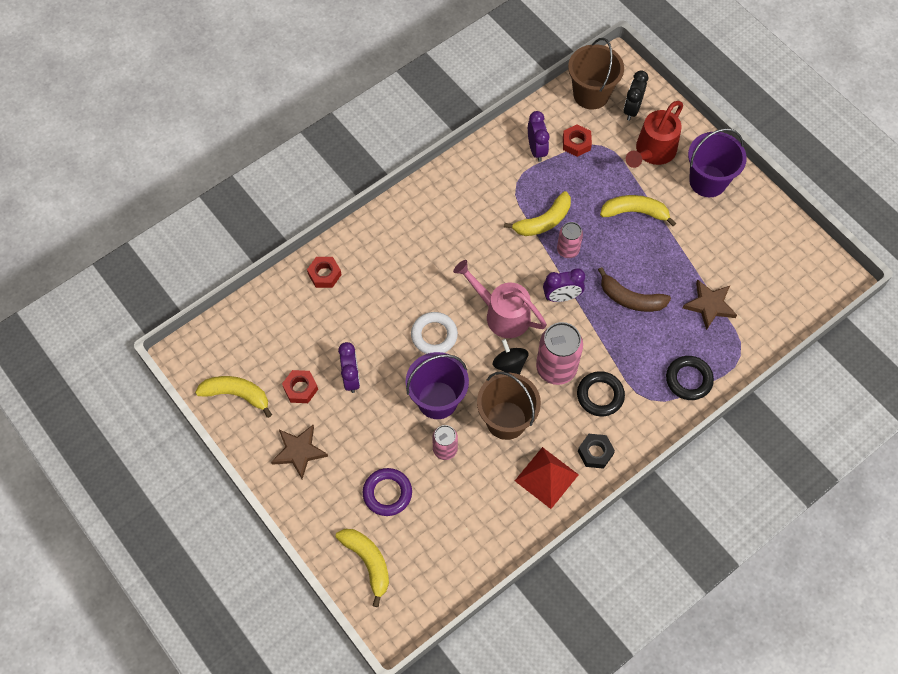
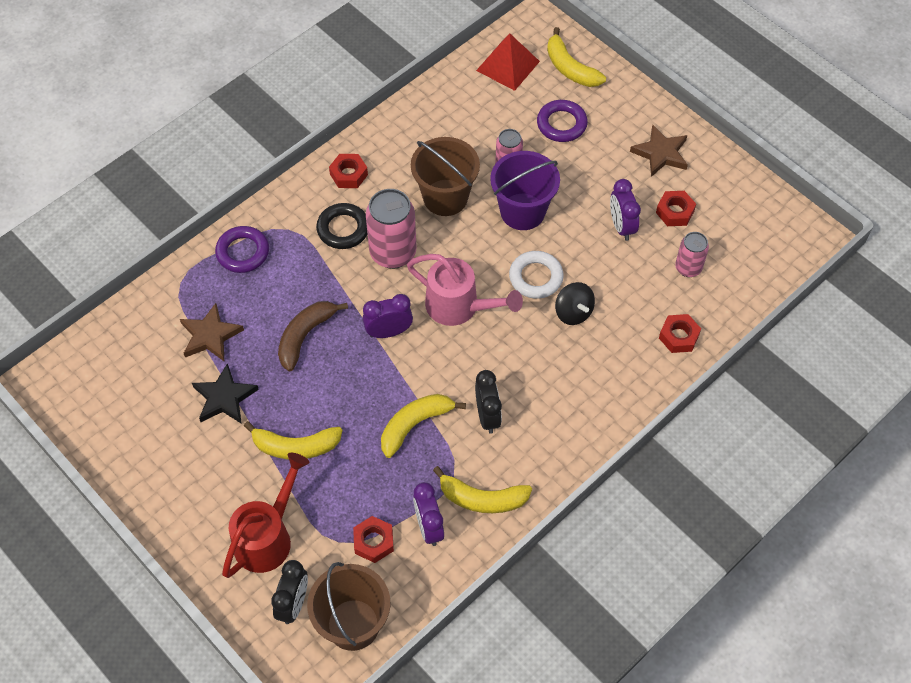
camera: 175 degrees right, 5 degrees down
yellow banana [195,376,272,418] -> yellow banana moved to [433,466,532,513]
black spinning top [493,339,528,375] -> black spinning top moved to [555,282,595,325]
red pyramid [515,447,579,509] -> red pyramid moved to [476,33,540,91]
pink can [557,222,583,258] -> pink can moved to [675,232,709,277]
black nut [578,434,615,469] -> red nut [329,154,368,188]
brown banana [598,267,671,312] -> brown banana turned 75 degrees counterclockwise [278,301,348,371]
black ring [666,356,714,400] -> purple ring [215,226,269,273]
purple bucket [688,128,747,197] -> none
none -> black star [192,363,259,424]
none -> black clock [475,370,502,434]

